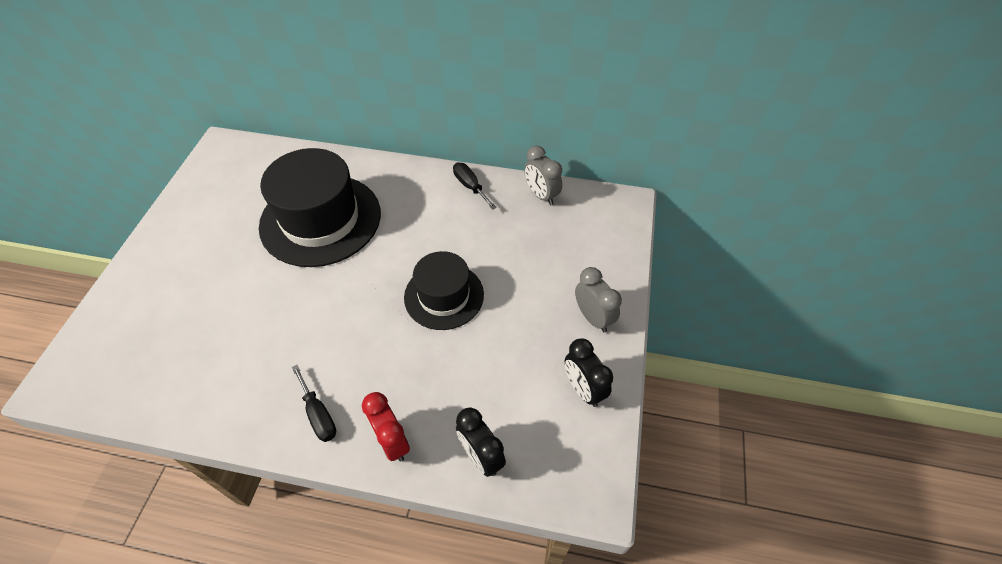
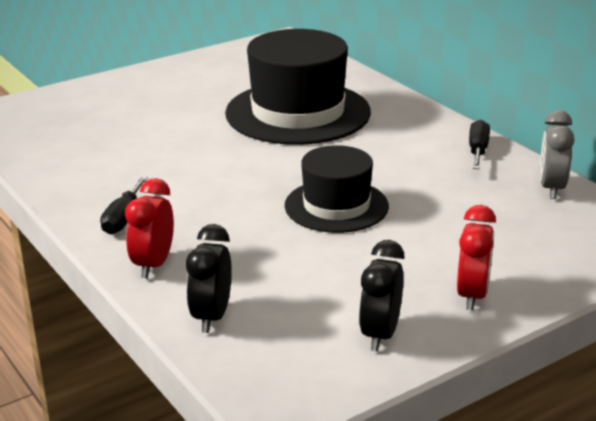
camera: 45 degrees right, 25 degrees down
grey clock [575,267,622,333] -> red clock [457,205,496,310]

